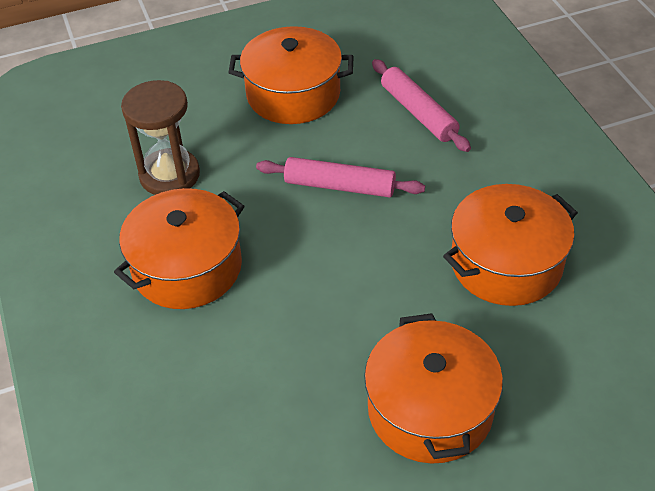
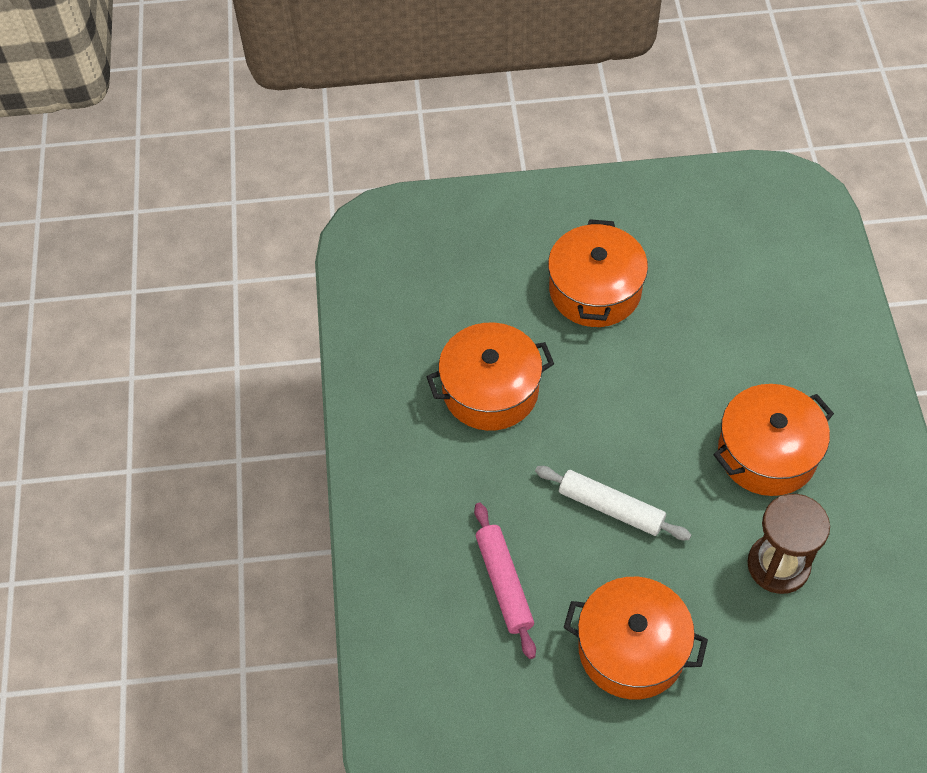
camera: 165 degrees left, 10 degrees up
pink rolling pin [256,157,425,198] -> white rolling pin [535,466,691,540]

